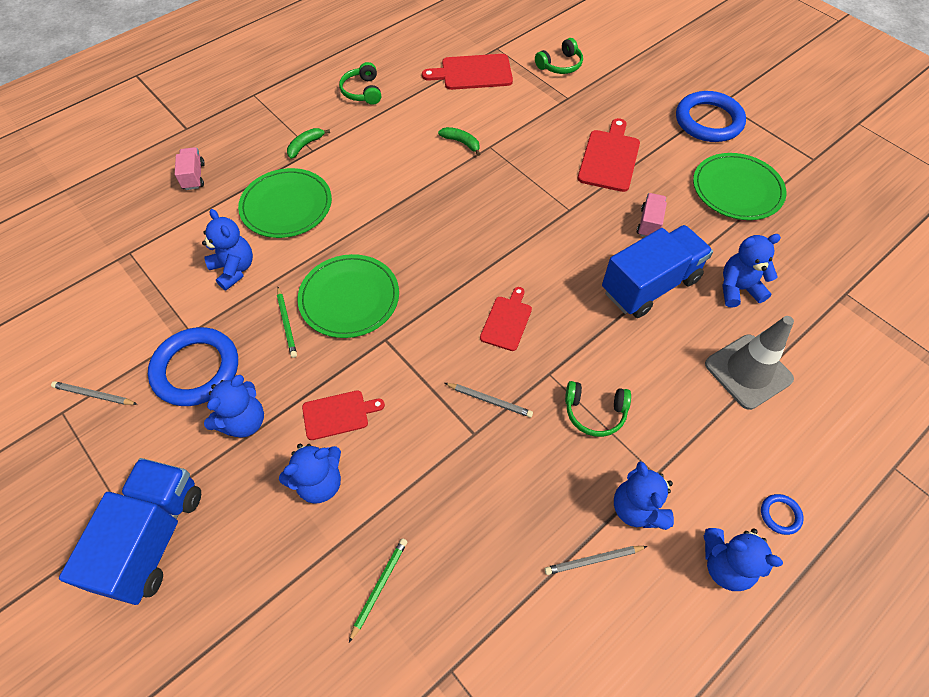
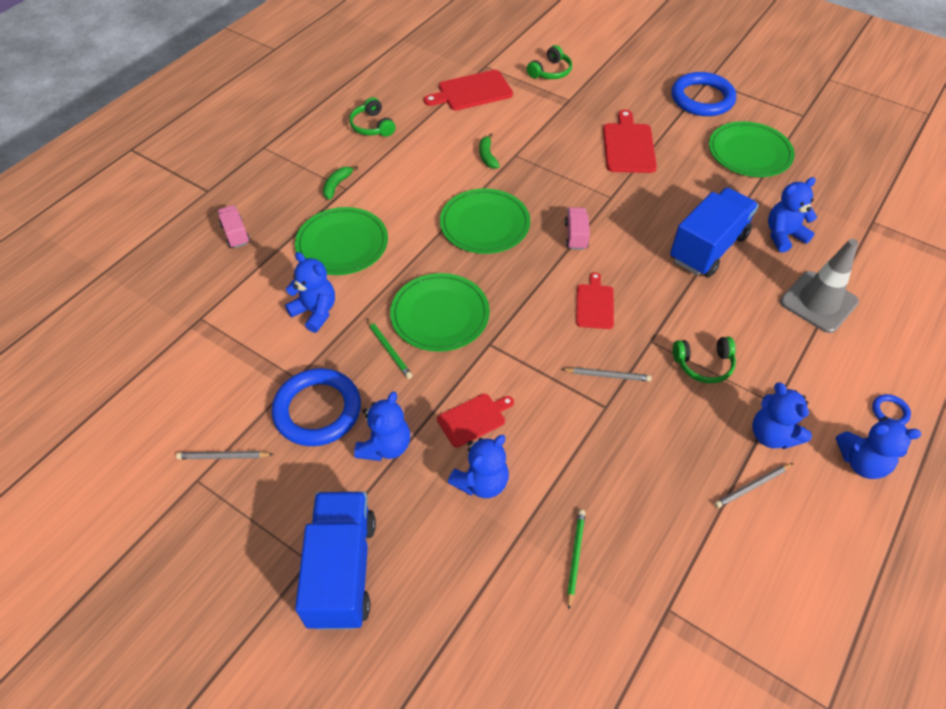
camera: 15 degrees left, 5 degrees down
green banana [438,127,480,156] -> green banana turned 120 degrees counterclockwise [479,133,500,169]
pink truck [636,193,667,237] -> pink truck moved to [565,207,590,250]
none -> green plate [440,188,530,254]

